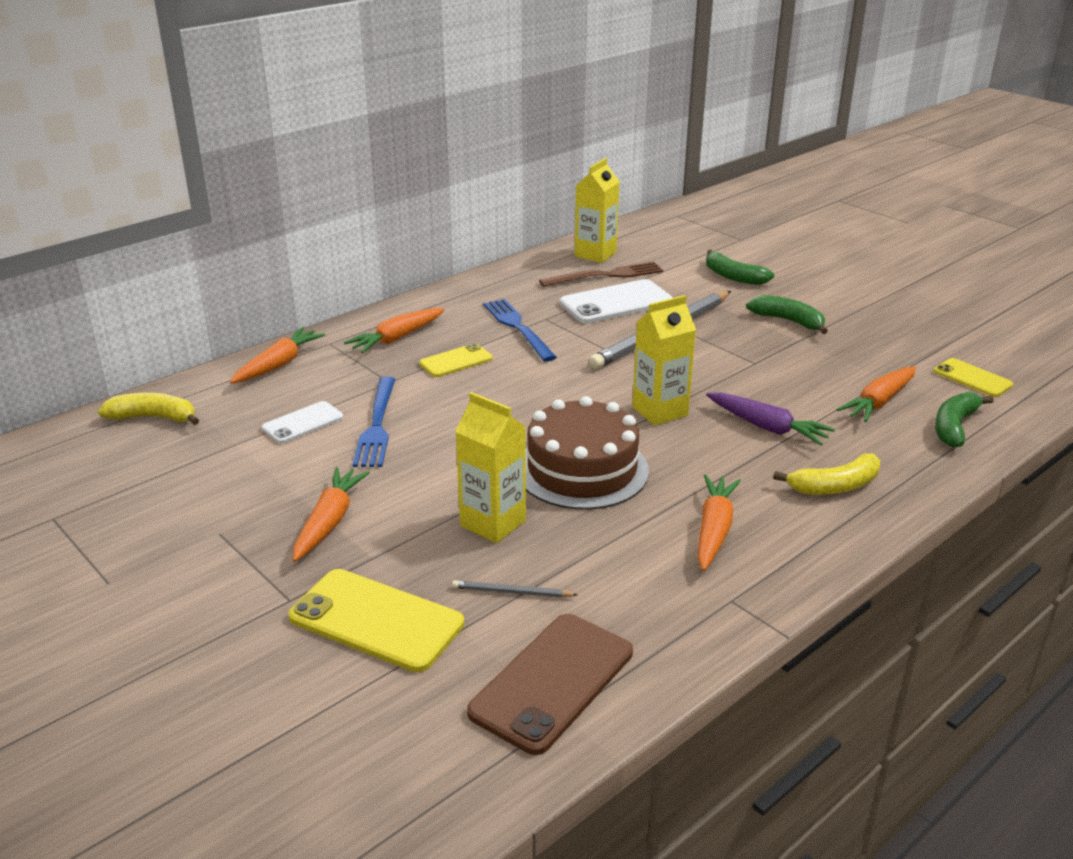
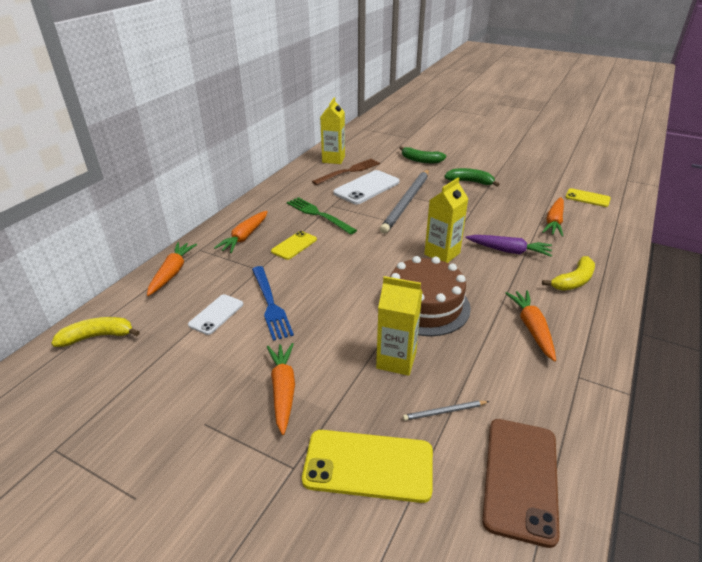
camera: 20 degrees left, 5 degrees up
blue fork [483,299,557,362] -> green fork [287,197,357,235]
green banana [935,392,994,447] -> none

